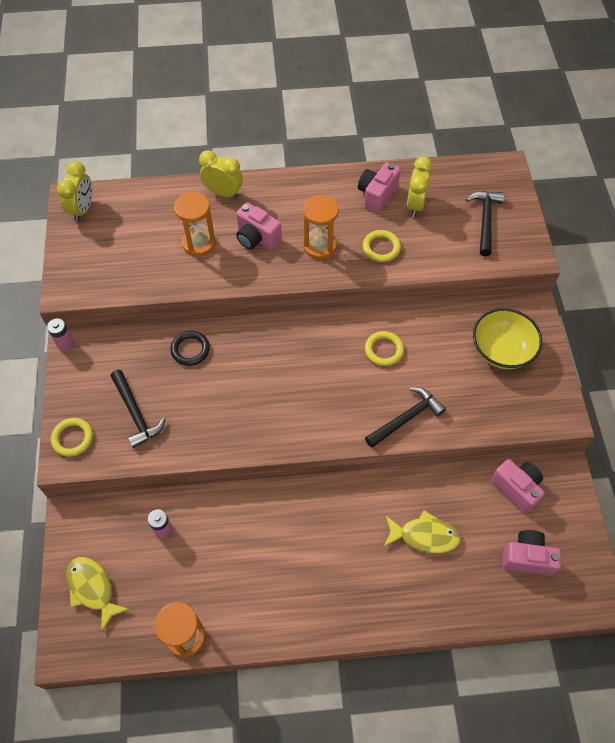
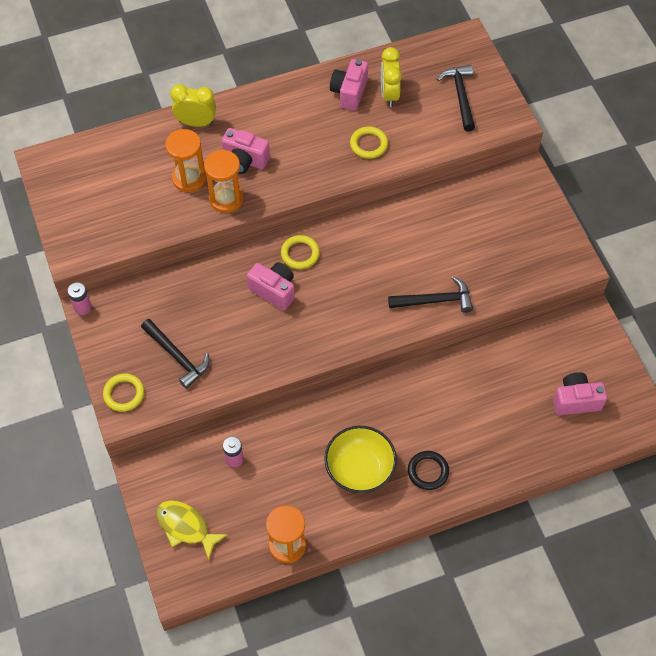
camera: 15 degrees left, 0 degrees up
yellow clock [57,161,92,222] -> none
black ring [170,331,210,366] -> black ring moved to [408,451,449,490]
orange hourglass [303,195,339,259] -> orange hourglass moved to [204,149,243,213]
yellow ring [365,331,404,366] -> yellow ring moved to [281,235,320,269]
black hammer [365,387,446,448] -> black hammer turned 45 degrees clockwise [388,276,473,313]
yellow fish [384,510,461,553] -> none
yellow bowl [473,308,542,369] -> yellow bowl moved to [324,426,397,493]
pink camera [491,459,545,514] -> pink camera moved to [247,262,295,310]

